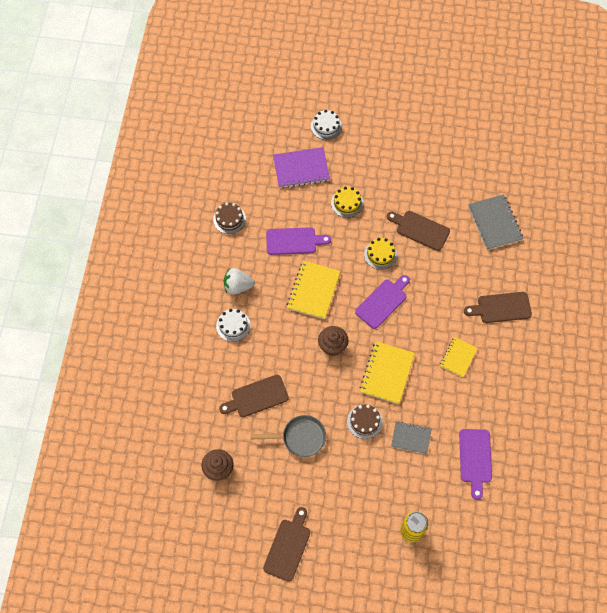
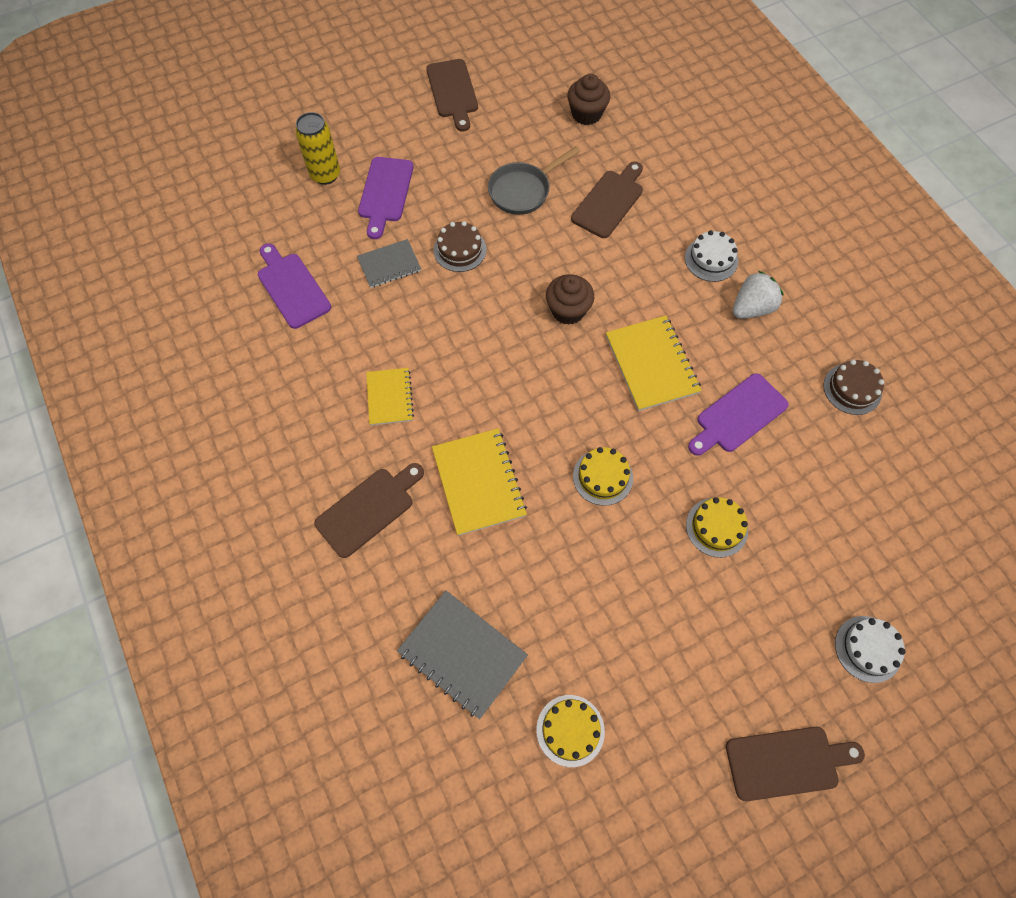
camera: 145 degrees right, 0 degrees up
purple notebook [273,147,330,188] -> none
purple cutting board [355,275,410,329] -> purple cutting board moved to [358,157,413,239]
yellow notebook [359,341,415,404] -> yellow notebook moved to [432,428,527,536]
brown cutting board [387,211,450,251] -> brown cutting board moved to [726,727,865,801]
none -> yellow cake [536,695,605,767]

